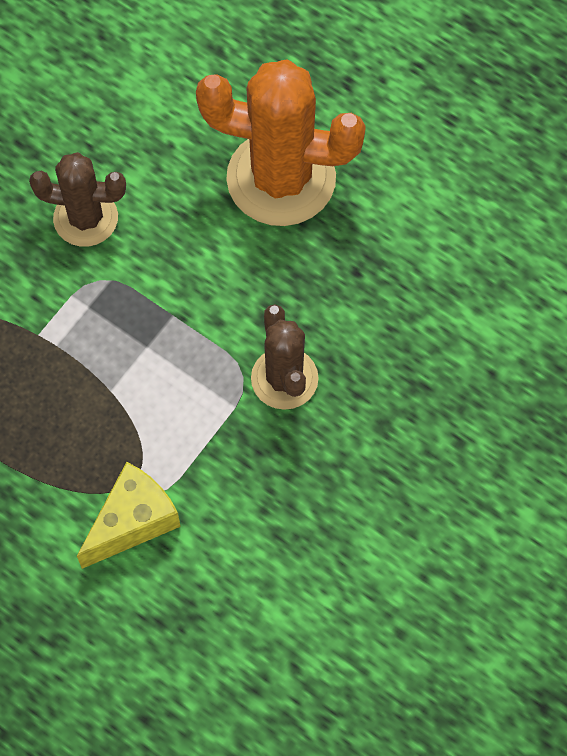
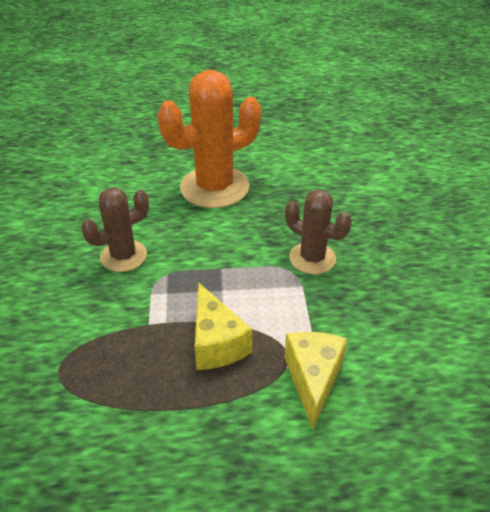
camera: 40 degrees left, 25 degrees down
none -> yellow cheese [195,282,252,370]

